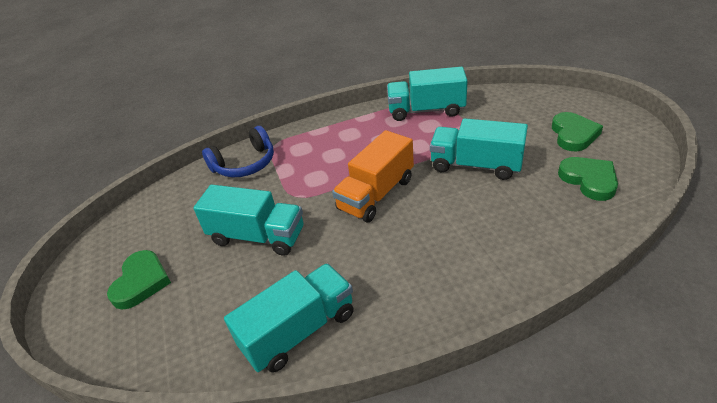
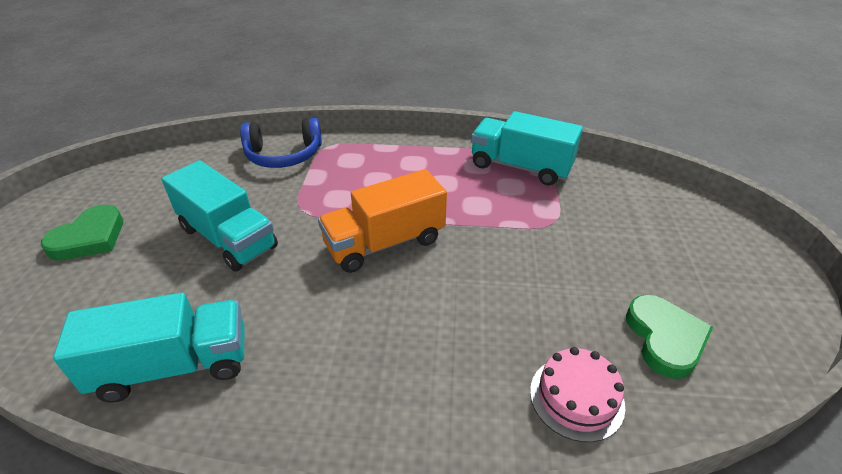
camera: 20 degrees right, 0 degrees up
turquoise truck [430,118,528,180] -> none
green heart [552,112,603,151] -> none
none -> pink cake [530,347,625,442]

